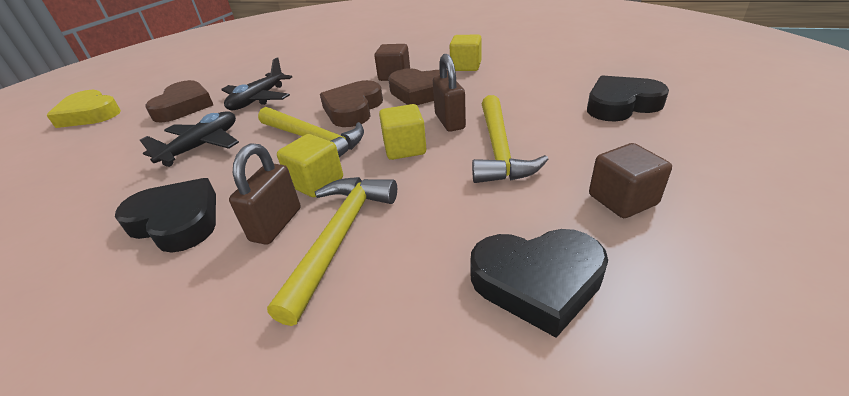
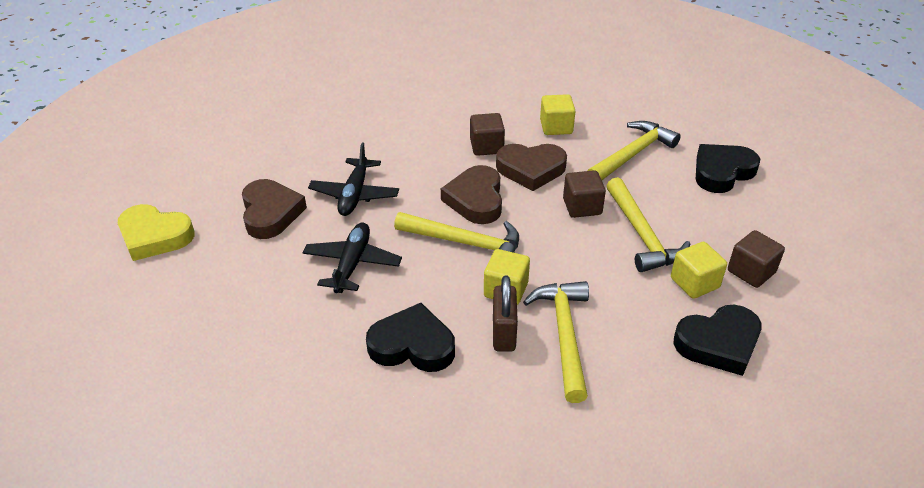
camera: 20 degrees left, 5 degrees up
yellow cube [379,104,426,160] -> yellow cube moved to [671,242,727,299]
brown padlock [433,54,466,132] -> brown cube [563,170,606,218]
none -> yellow hammer [587,121,681,180]

